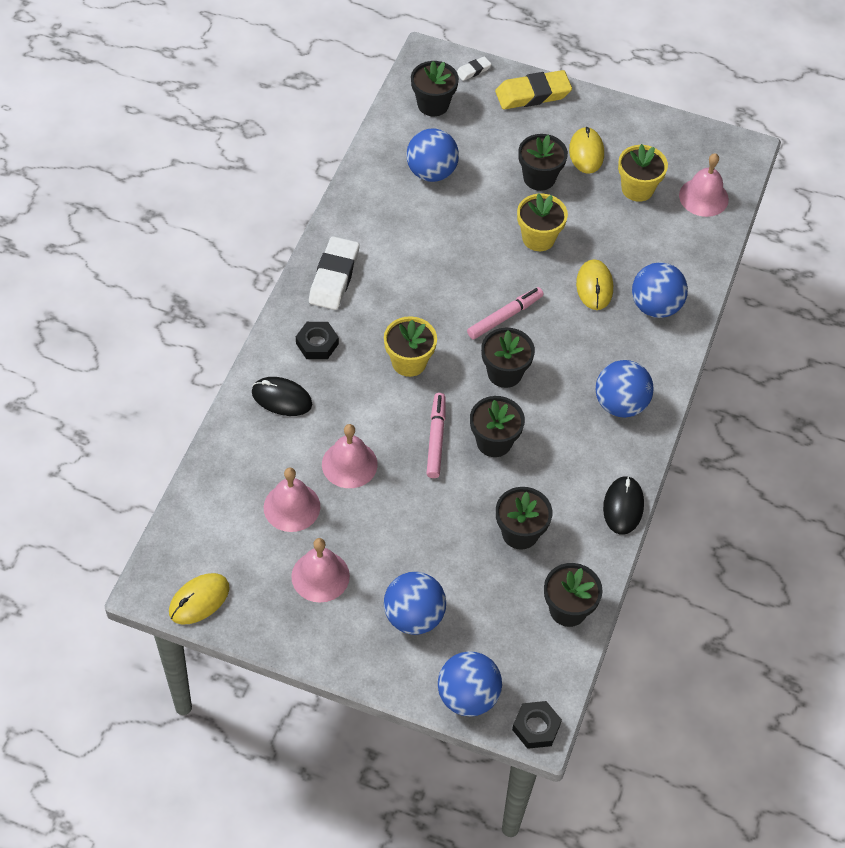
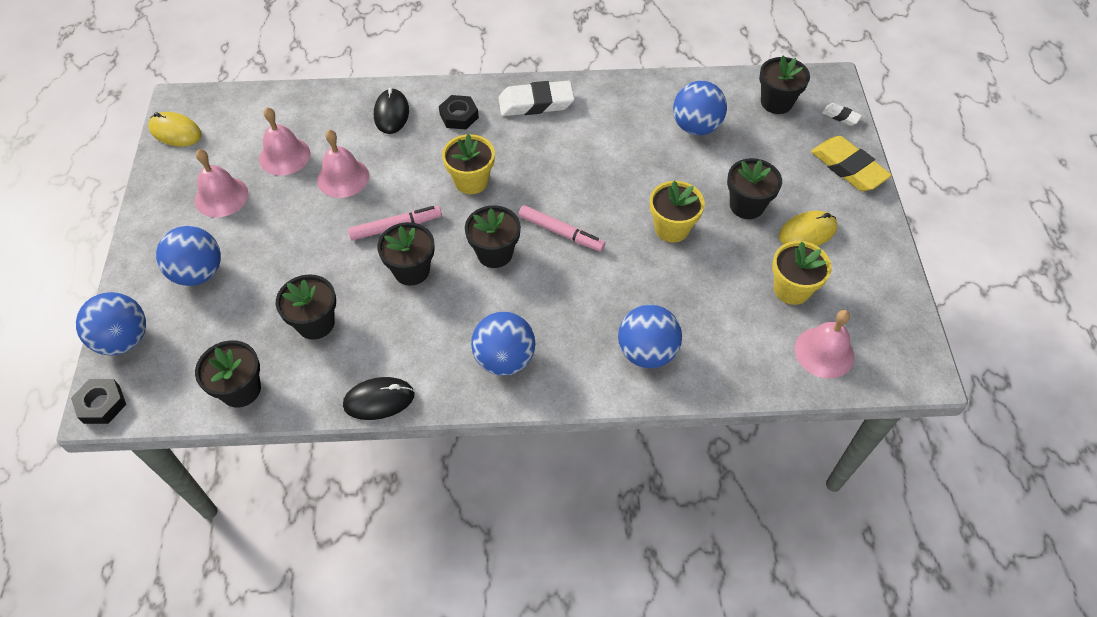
camera: 70 degrees right, 0 degrees up
yellow mouse [576,259,613,310] -> none

